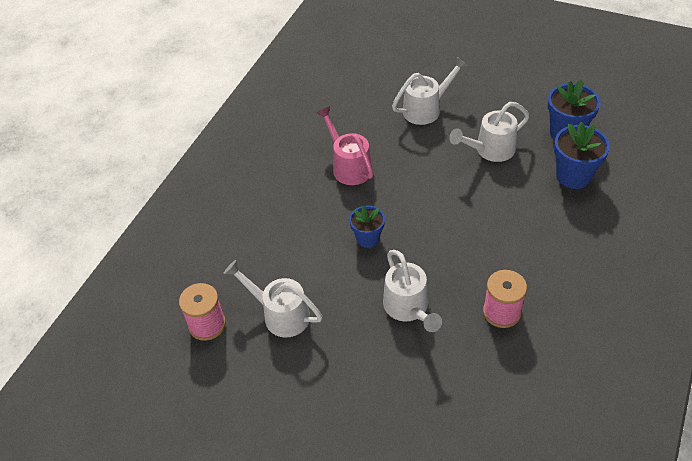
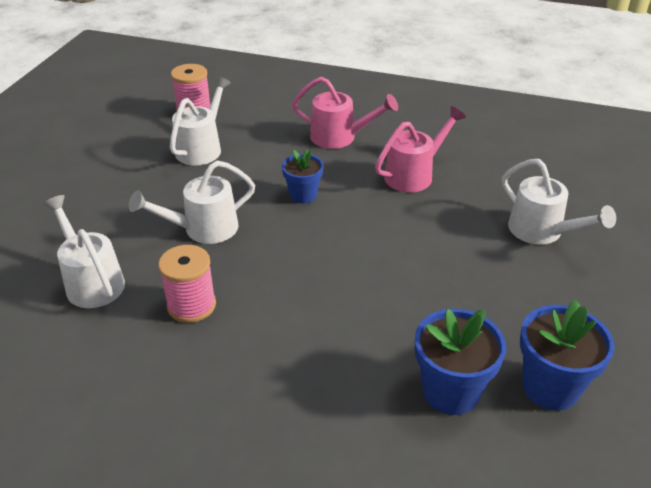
camera: 80 degrees right, 10 degrees down
white watering can [449,102,530,162] -> white watering can moved to [43,195,125,308]
none -> pink watering can [292,77,398,149]

